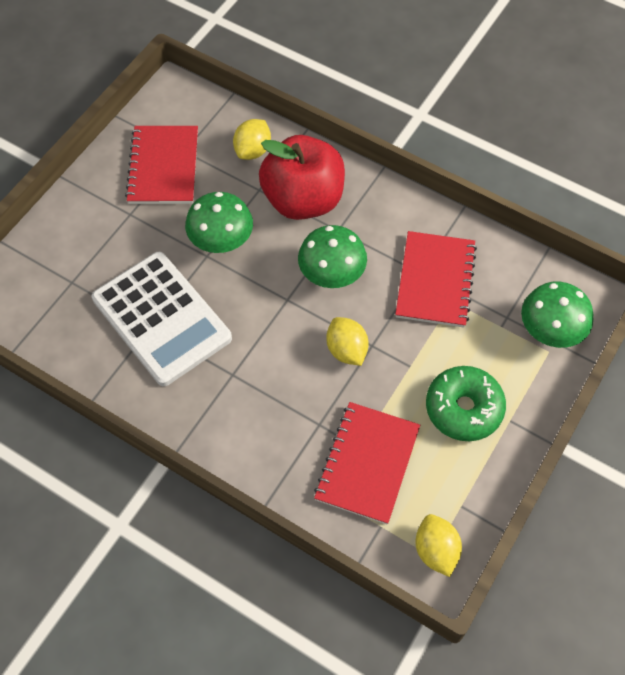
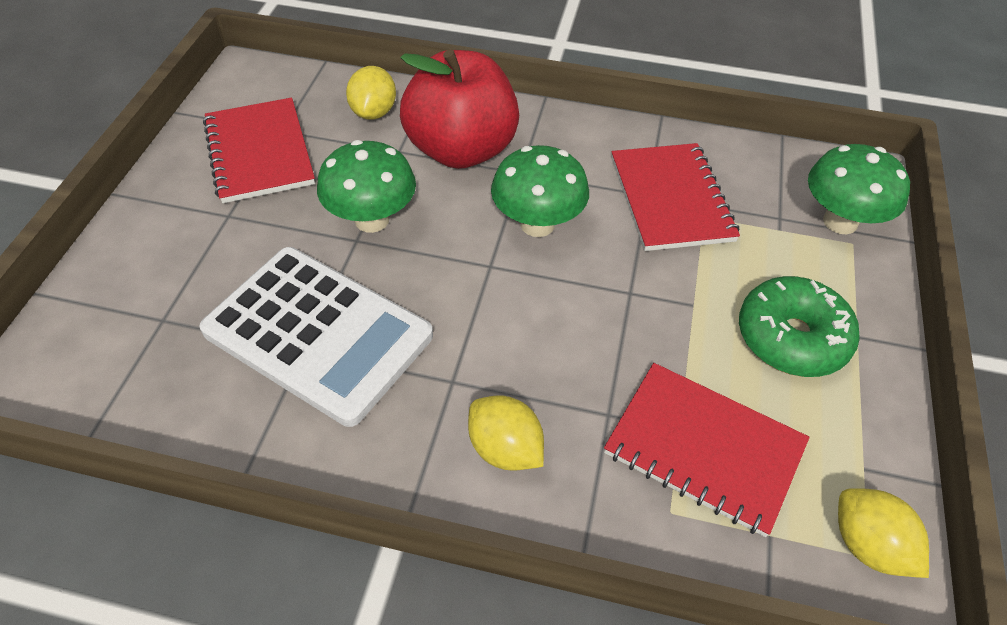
camera: 20 degrees left, 10 degrees down
red notebook [314,402,420,524] -> red notebook turned 60 degrees counterclockwise [604,363,810,537]
yellow lemon [326,317,369,366] -> yellow lemon moved to [468,395,544,471]

